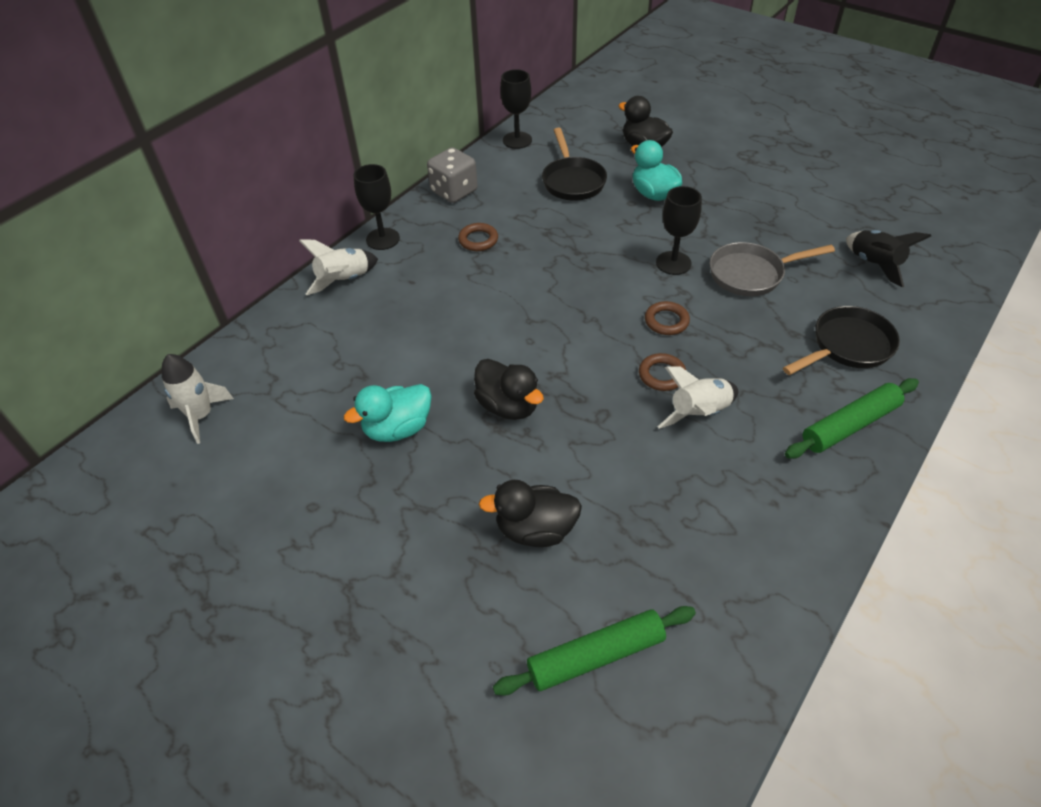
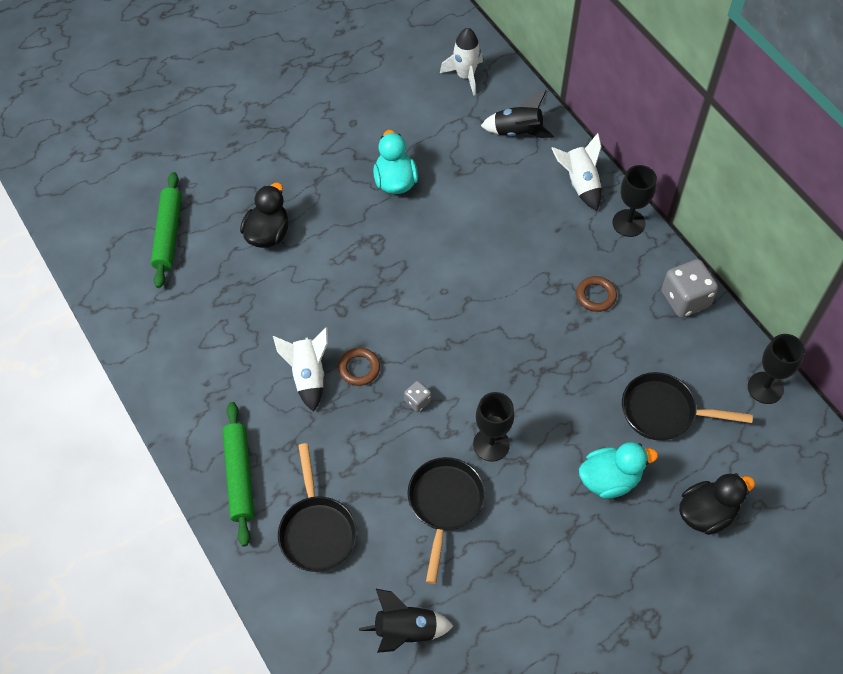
camera: 110 degrees right, 10 degrees up
black duck [474,359,544,420] -> none
brown ring [645,301,690,335] -> grey dice [404,381,431,412]
grey pan [710,242,835,296] -> black pan [407,457,485,584]
none -> black rocket [481,90,554,138]

